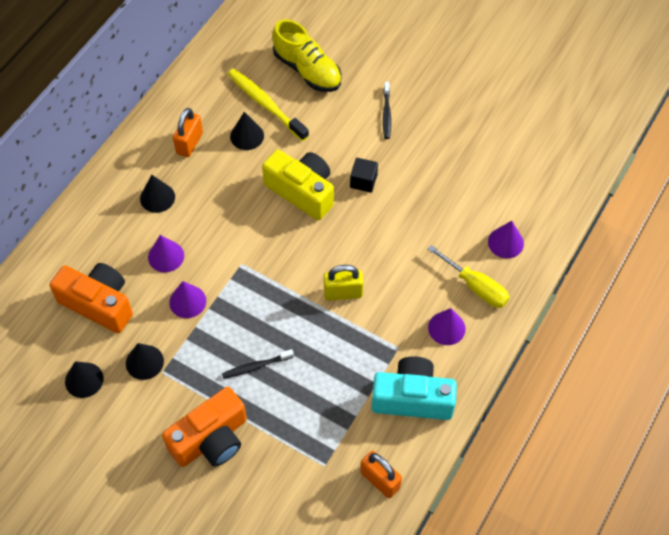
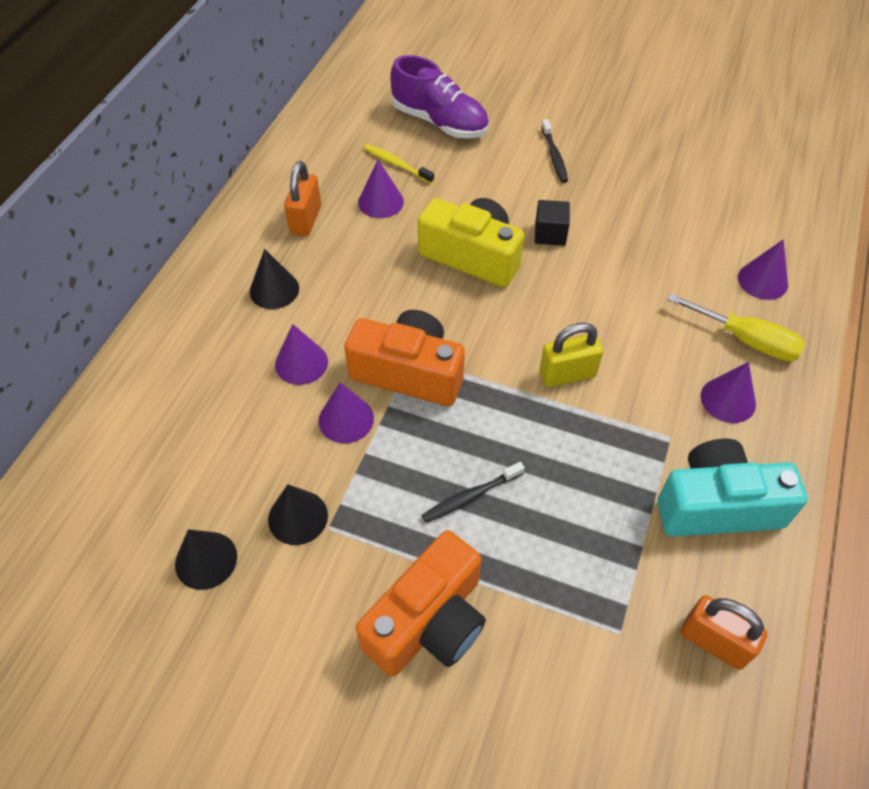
camera: 10 degrees left, 5 degrees down
orange camera [50,263,133,333] -> orange camera moved to [344,310,465,406]
yellow toothbrush [228,69,309,141] -> yellow toothbrush [363,144,434,184], size x0.58
black cone [230,112,264,150] -> purple cone [358,160,404,218]
yellow shoe [273,19,342,92] -> purple shoe [390,55,489,139]

